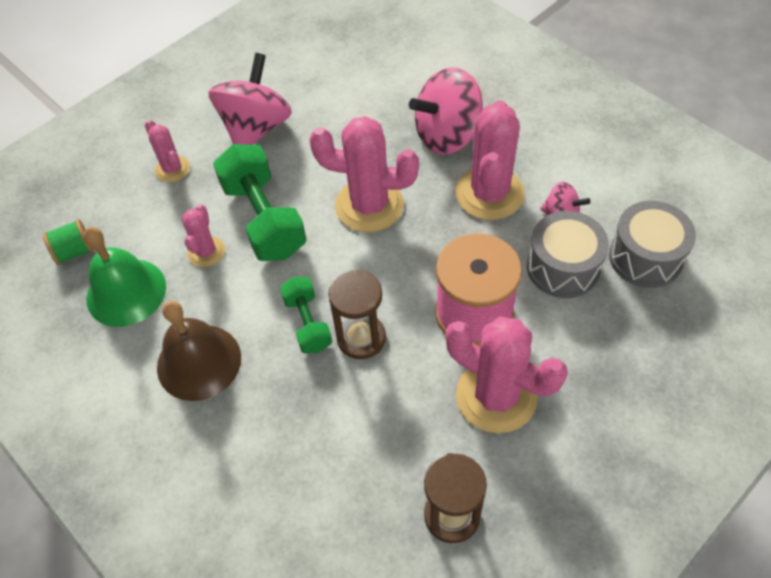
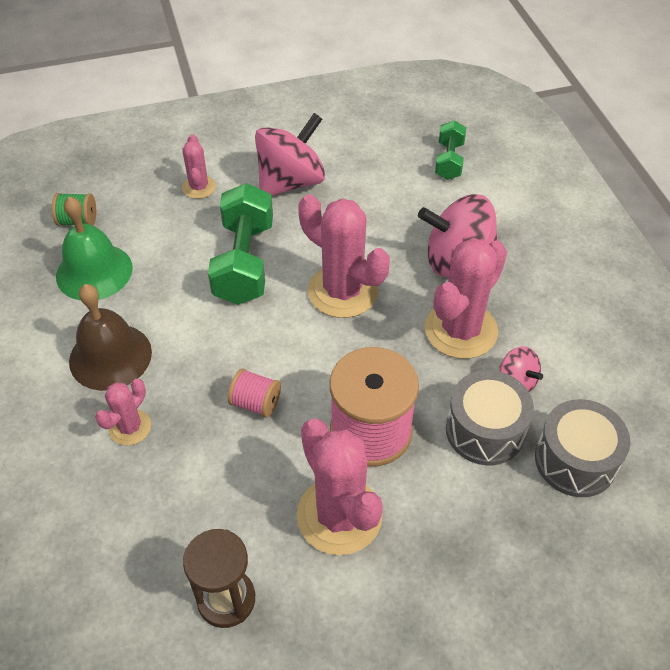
camera: 25 degrees right, 5 degrees down
pink cactus [182,204,225,267] -> pink cactus moved to [95,379,151,446]
green dumbbell [280,277,332,353] -> green dumbbell moved to [435,120,466,180]
brown hourglass [328,269,386,359] -> pink spool [228,368,281,418]

